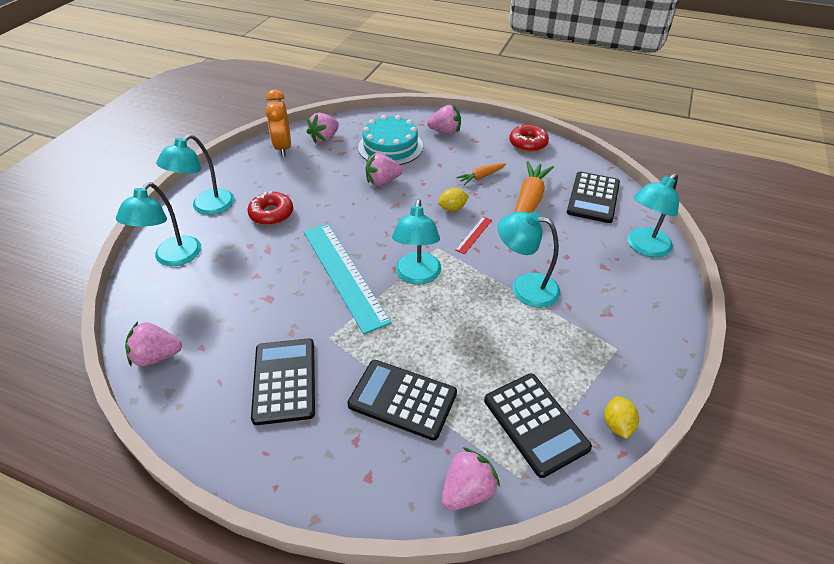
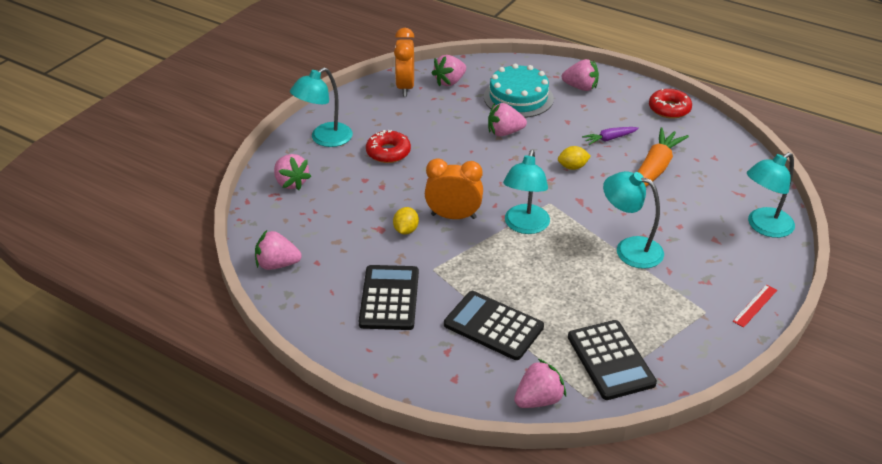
camera: 10 degrees right, 5 degrees down
turquoise lamp [116,182,201,266] -> pink strawberry [274,154,311,190]
turquoise ruler [303,223,392,334] -> orange clock [425,158,483,219]
red ruler [455,217,492,254] -> red ruler moved to [732,285,777,328]
orange carrot [456,163,506,185] -> purple carrot [582,127,639,145]
black calculator [567,172,620,223] -> none
yellow lemon [604,396,639,439] -> yellow lemon moved to [393,207,419,235]

